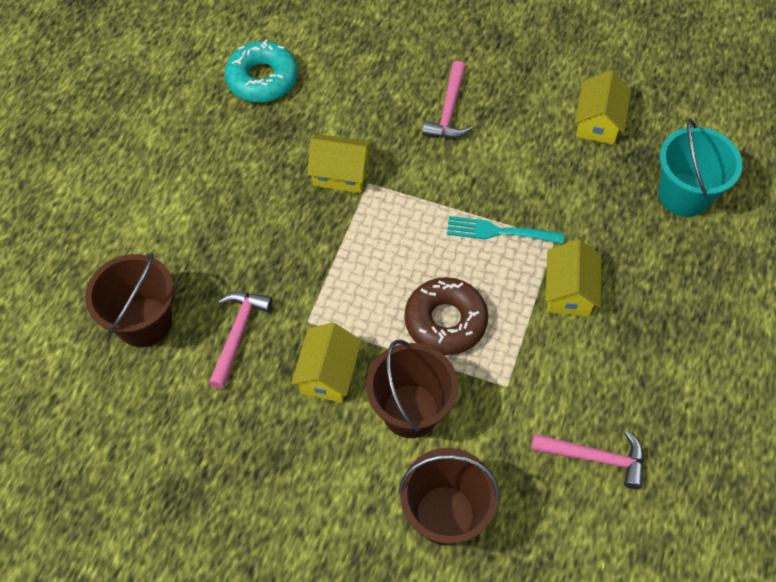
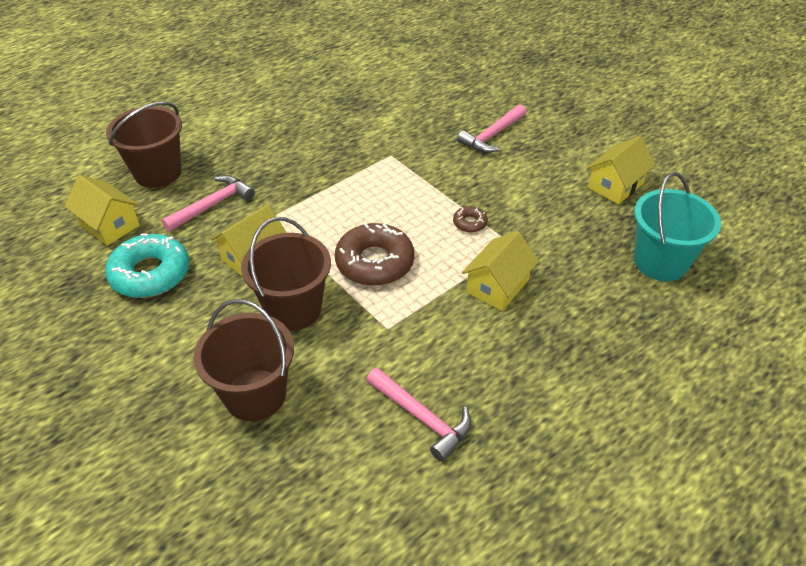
camera: 30 degrees right, 15 degrees down
turquoise donut [225,39,298,102] -> turquoise donut moved to [105,233,189,298]
yellow house [307,134,372,193] -> yellow house moved to [65,175,140,246]
turquoise fork [447,216,564,244] -> brown donut [453,206,488,233]

